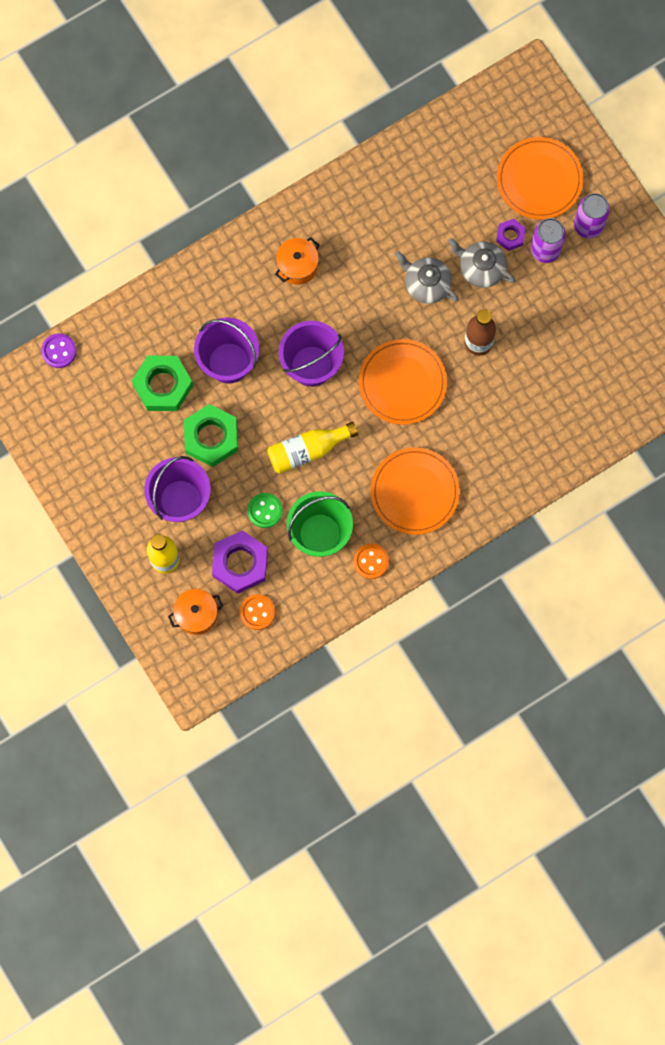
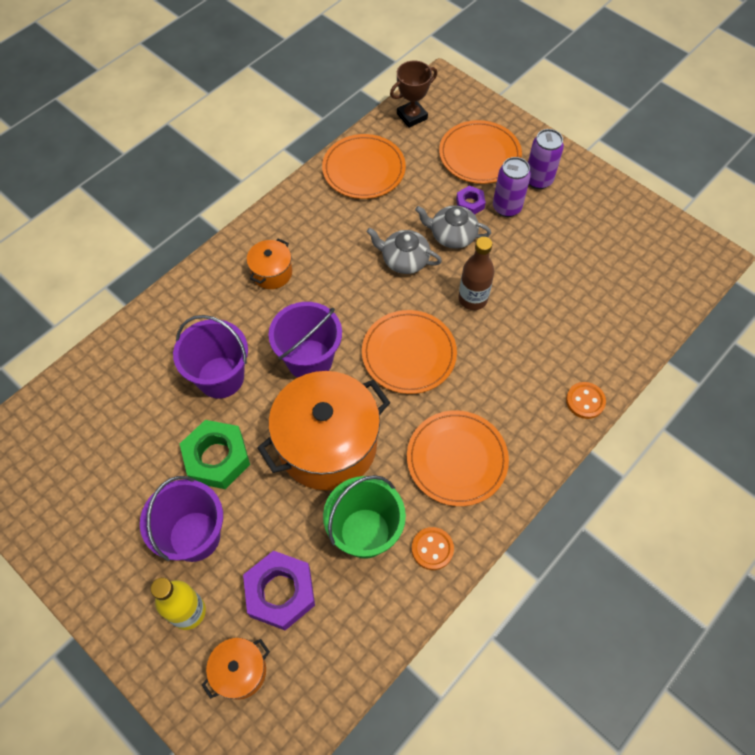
camera: 15 degrees left, 15 degrees down
purple button [41,333,76,368] -> none
green nut [132,356,193,411] -> none
orange button [240,594,275,630] -> orange button moved to [566,382,606,419]
green button [247,493,283,528] -> none
yellow bottle [267,422,358,474] -> orange pot [257,371,390,490]
none -> orange plate [322,134,406,199]
none -> brown trophy [390,61,437,128]

